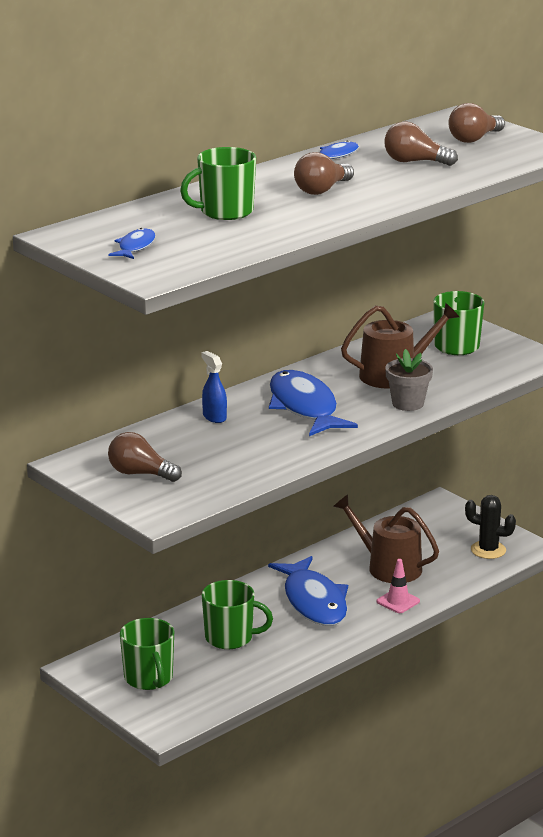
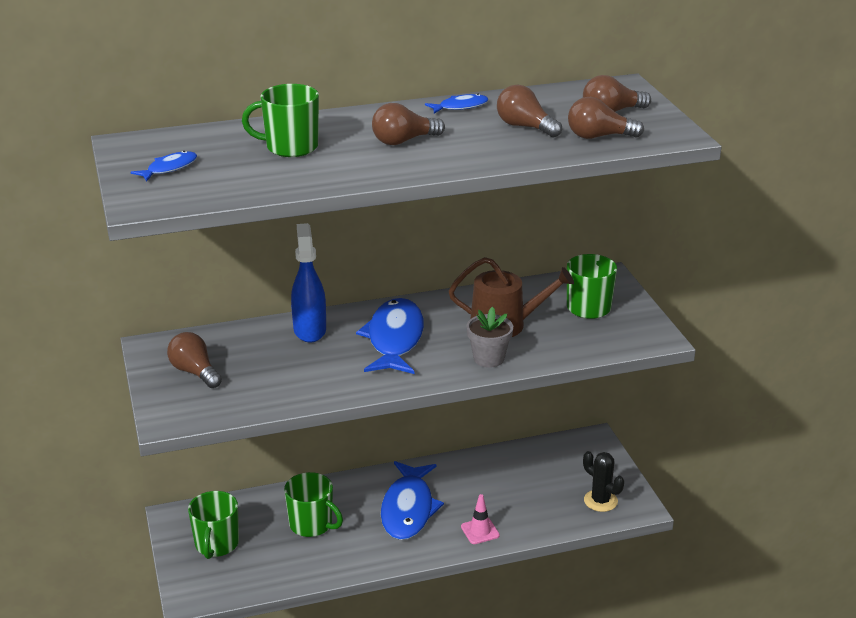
camera: 25 degrees right, 5 degrees up
blue spray bottle [201,351,227,423] -> blue spray bottle [291,223,326,342], size x1.73
brown watering can [333,494,439,583] -> none
none -> brown light bulb [568,97,644,139]

